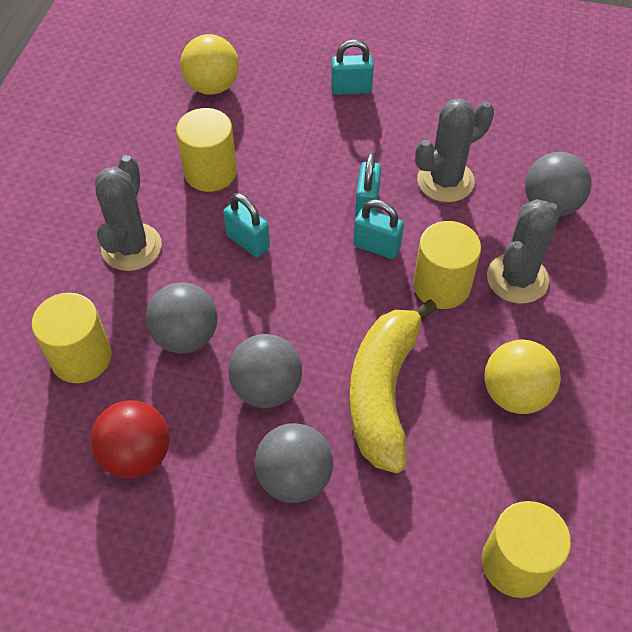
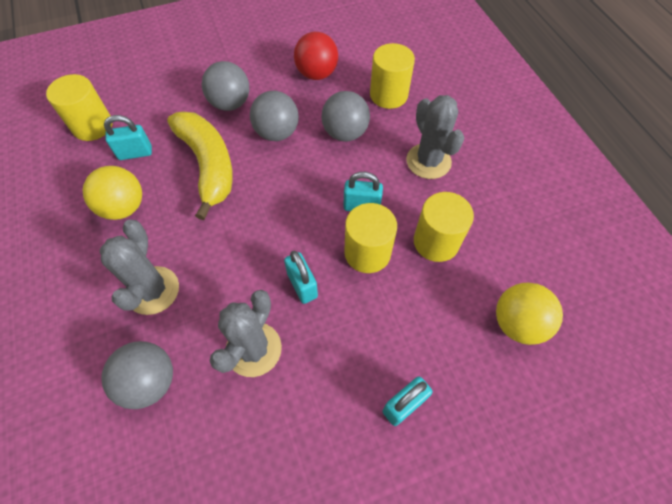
camera: 145 degrees right, 5 degrees up
turquoise padlock [353,199,404,259] -> turquoise padlock moved to [104,115,152,160]
yellow cylinder [413,221,481,309] -> yellow cylinder moved to [344,203,397,273]

